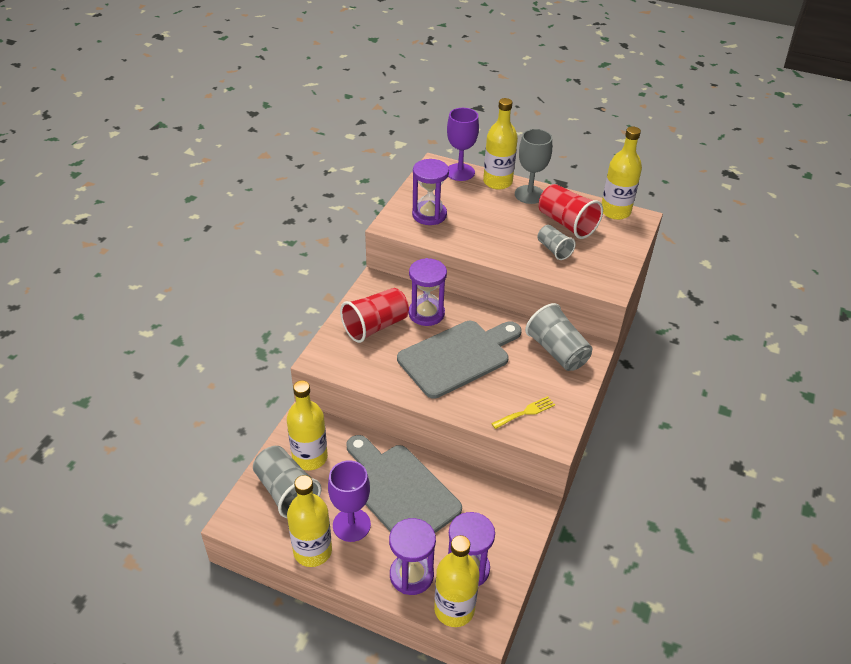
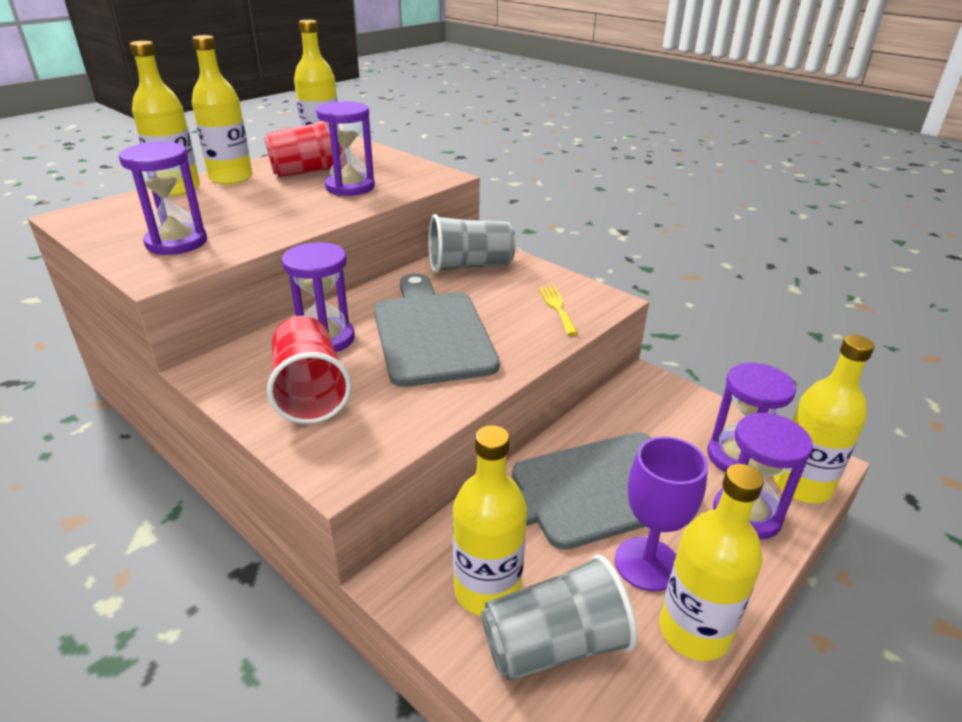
camera: 70 degrees left, 10 degrees down
purple goblet [447,108,479,181] -> none
grey goblet [515,129,552,204] -> yellow bottle [192,35,253,185]
grey cup [537,225,576,260] -> purple hourglass [316,101,375,196]

